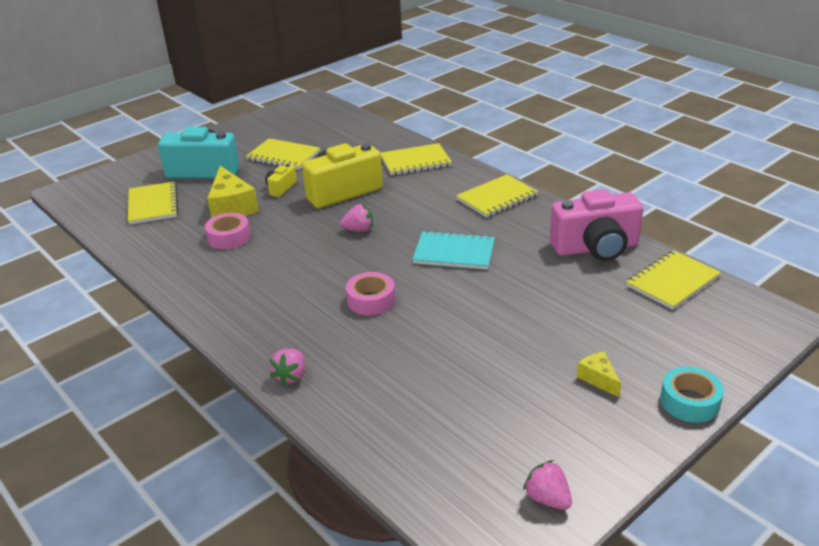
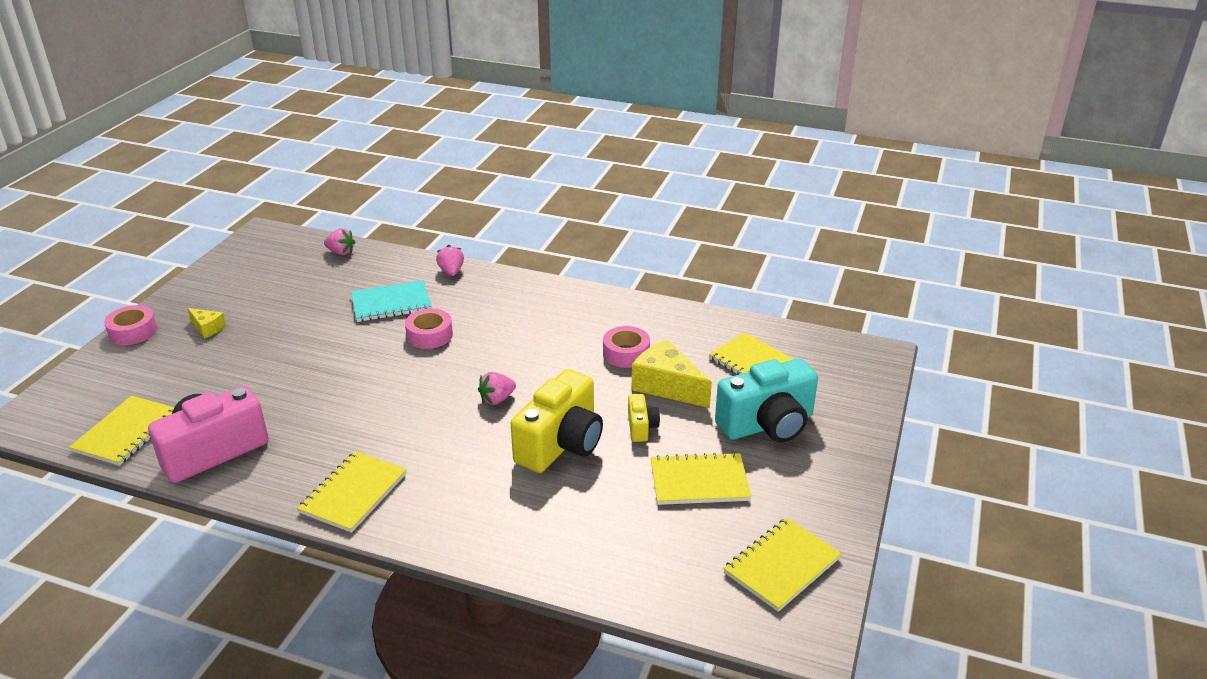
camera: 150 degrees right, 0 degrees up
yellow notebook [380,143,452,175] -> yellow notebook moved to [723,518,842,612]
turquoise notebook [412,231,495,270] -> turquoise notebook moved to [351,280,431,322]
pink strawberry [523,460,572,510] -> pink strawberry moved to [324,228,355,255]
turquoise tape [660,367,724,423] -> pink tape [104,305,157,345]

